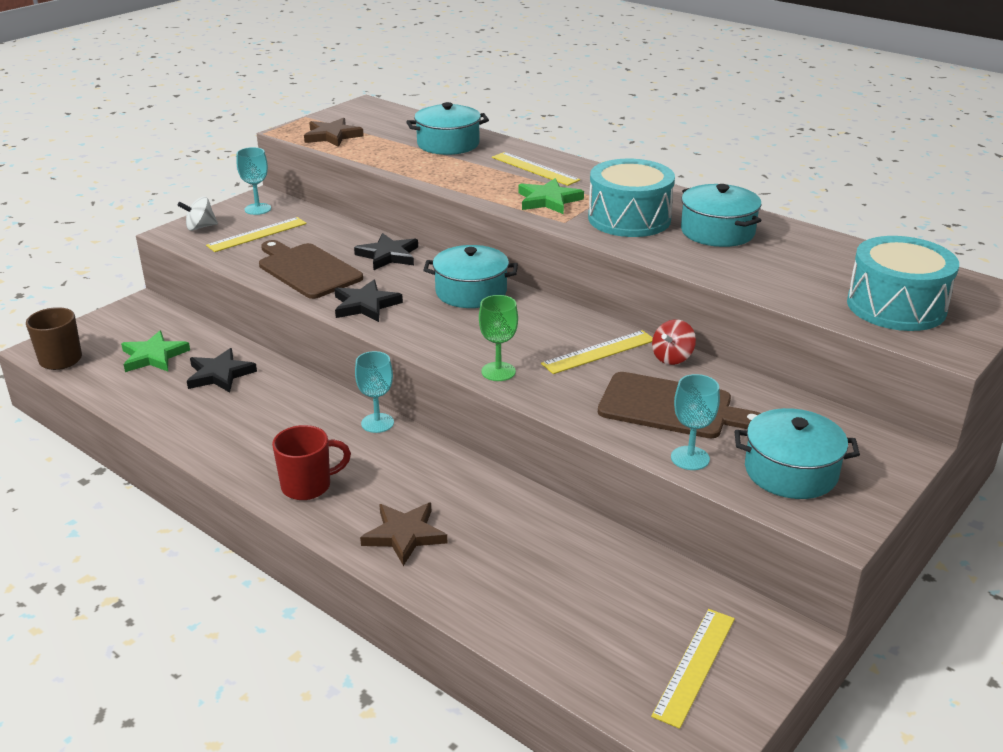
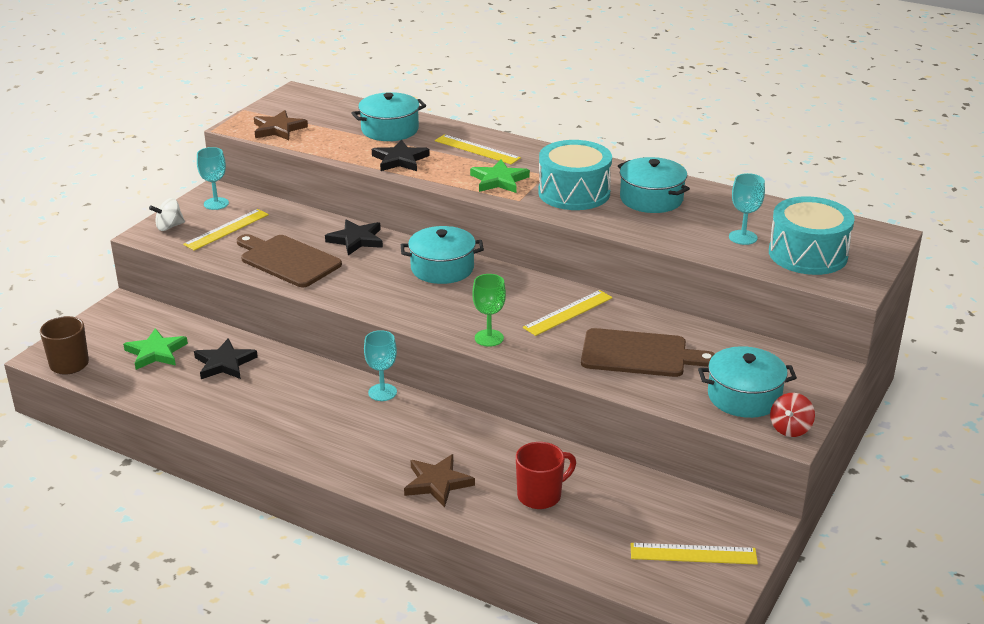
camera: 10 degrees left, 0 degrees up
red mug [272,425,351,500] -> red mug moved to [516,442,576,509]
black star [334,280,403,322] -> black star moved to [372,139,430,171]
yellow ruler [651,609,735,729] -> yellow ruler turned 75 degrees clockwise [631,543,758,565]
red spinning top [652,320,696,365] -> red spinning top moved to [770,393,815,437]
turquoise goblet [671,374,720,470] -> turquoise goblet moved to [729,173,765,245]

